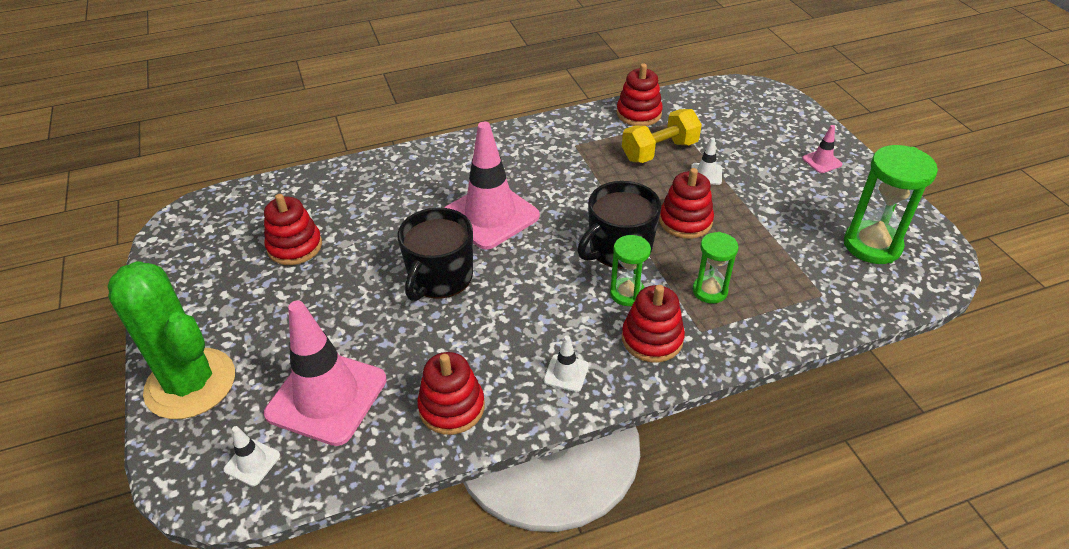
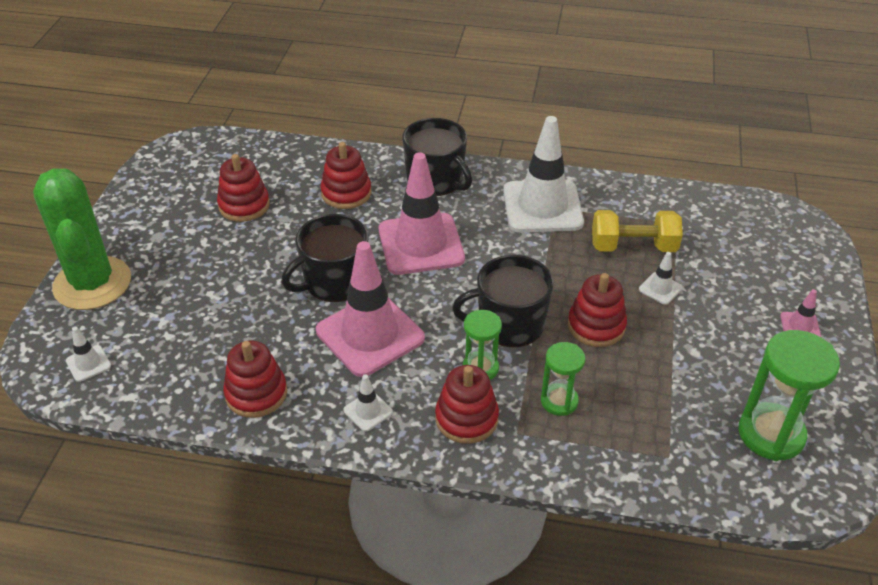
camera: 30 degrees right, 0 degrees up
pink traffic cone [264,300,387,446] -> pink traffic cone moved to [316,241,425,377]
red stacking toy [616,63,663,126] -> red stacking toy moved to [320,142,371,209]
none -> black mug [402,118,472,196]
none -> white traffic cone [503,116,584,232]

